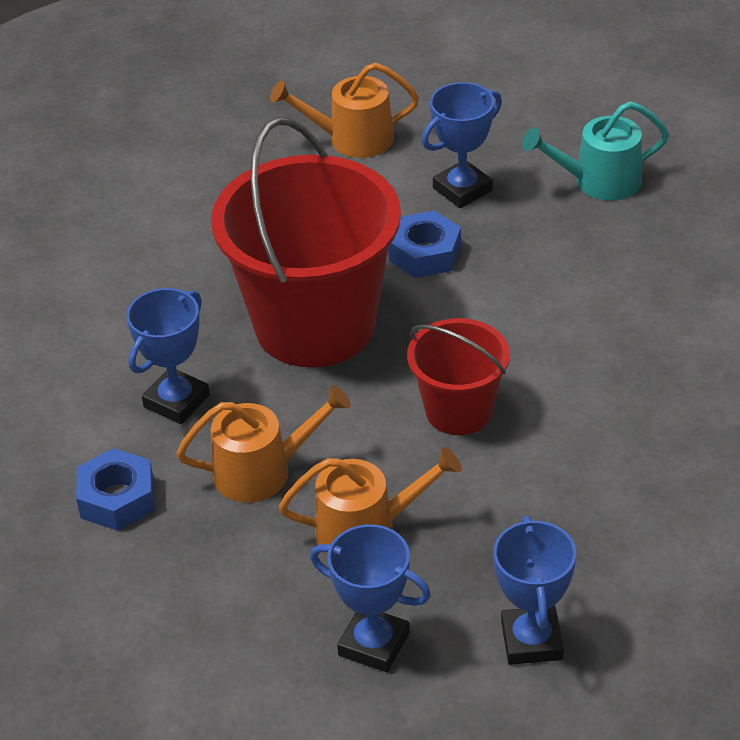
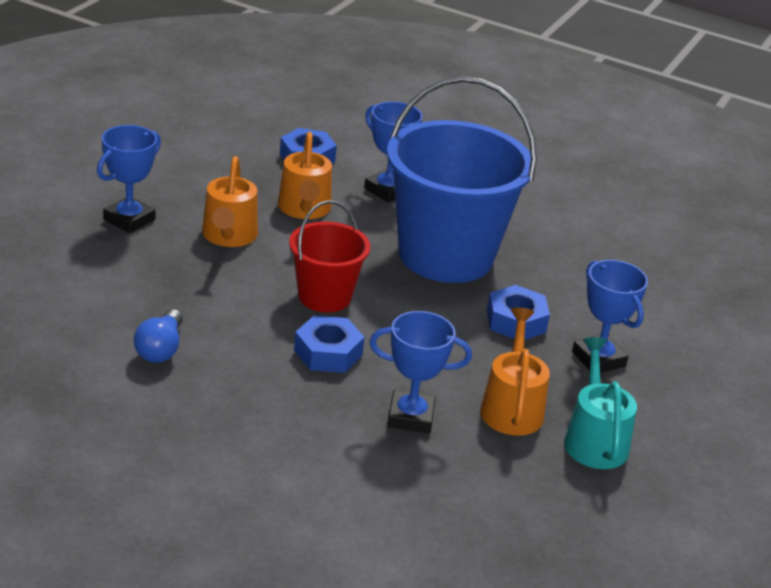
camera: 95 degrees right, 10 degrees down
red bucket [211,117,401,367] -> blue bucket [387,76,537,283]
orange watering can [270,63,419,158] -> orange watering can moved to [480,308,550,436]
blue trophy [494,516,576,665] -> blue trophy moved to [370,311,472,433]
none -> blue light bulb [134,309,183,363]
none -> blue nut [294,316,365,373]

